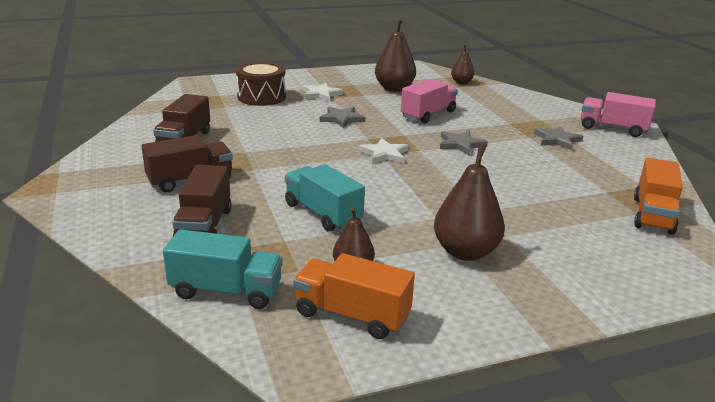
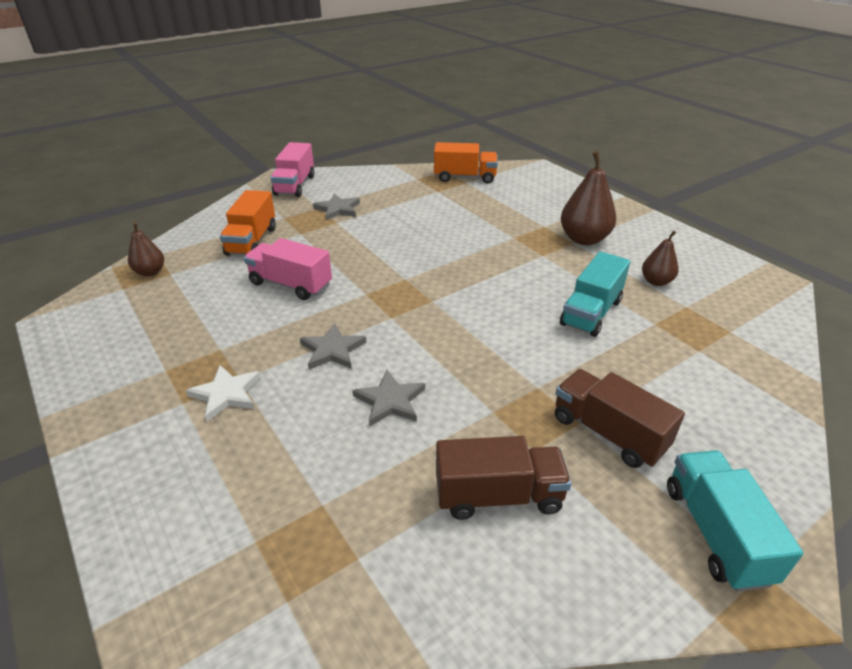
camera: 105 degrees left, 10 degrees up
turquoise truck [163,229,282,309] -> turquoise truck moved to [667,450,804,592]
brown truck [172,165,232,236] -> none
brown drum [236,62,286,106] -> none
orange truck [293,253,415,339] -> orange truck moved to [220,190,276,256]
white star [359,138,409,164] -> none
brown pear [375,18,416,92] -> none
grey star [440,130,488,155] -> grey star moved to [352,370,425,426]

